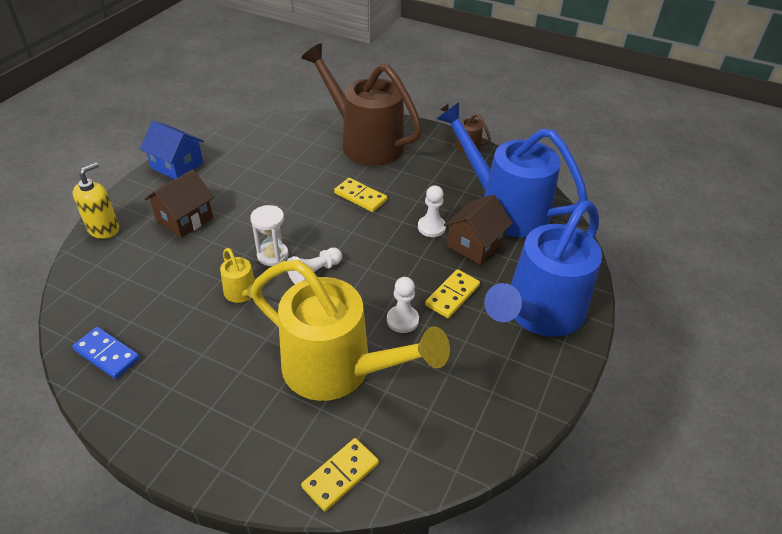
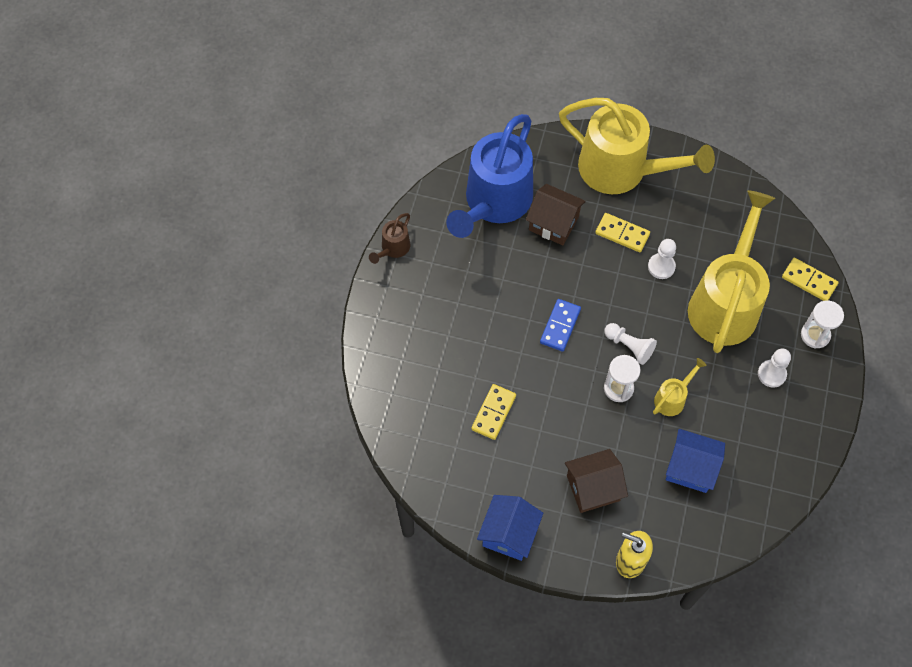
camera: 100 degrees left, 20 degrees up
blue domino [72,327,140,379] -> blue domino moved to [540,299,581,351]
brown house [145,169,214,238] -> brown house turned 45 degrees counterclockwise [565,449,628,513]
brown watering can [302,43,422,165] -> none
yellow domino [334,178,387,212] -> yellow domino moved to [471,384,516,440]
white pawn [418,185,446,237] -> white pawn moved to [758,348,791,387]
blue watering can [484,201,602,337] -> yellow watering can [559,98,715,194]
none -> blue house [666,429,725,493]
none -> white hourglass [801,300,844,349]

